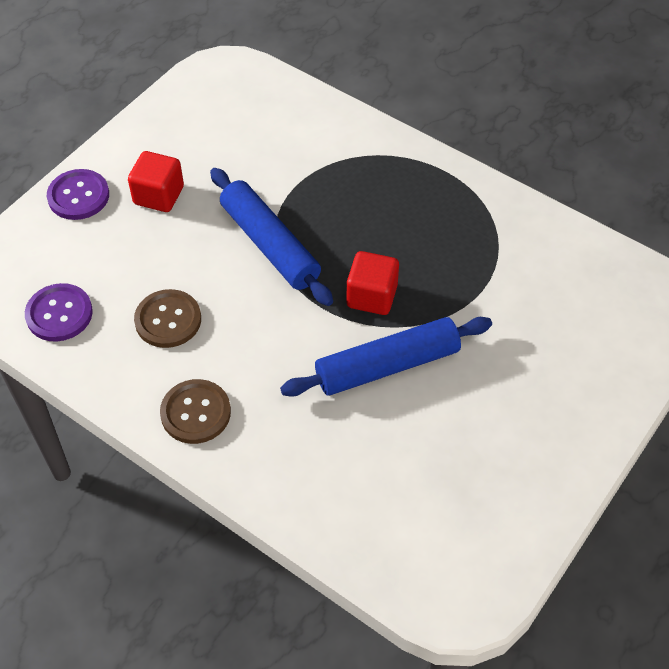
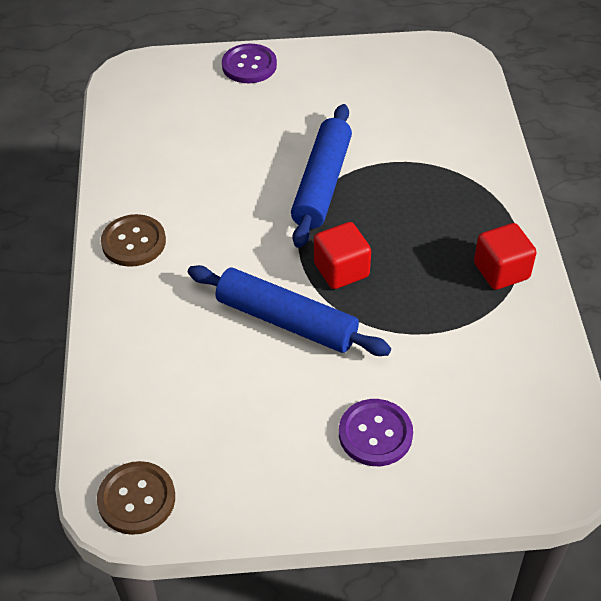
camera: 50 degrees right, 5 degrees down
purple button [25,283,93,342] -> purple button moved to [339,399,413,466]
red cube [128,151,184,212] -> red cube moved to [474,223,537,290]
brown button [134,289,201,348] -> brown button moved to [97,461,175,535]

